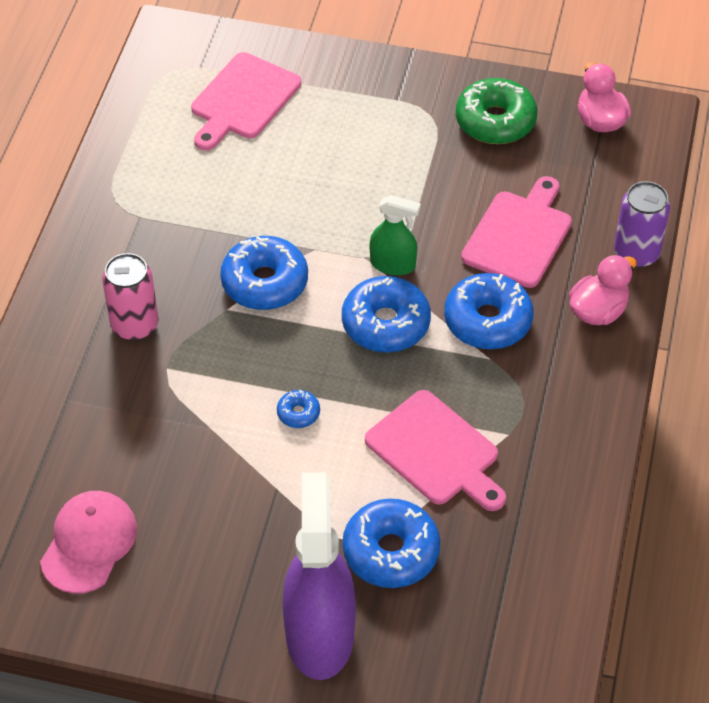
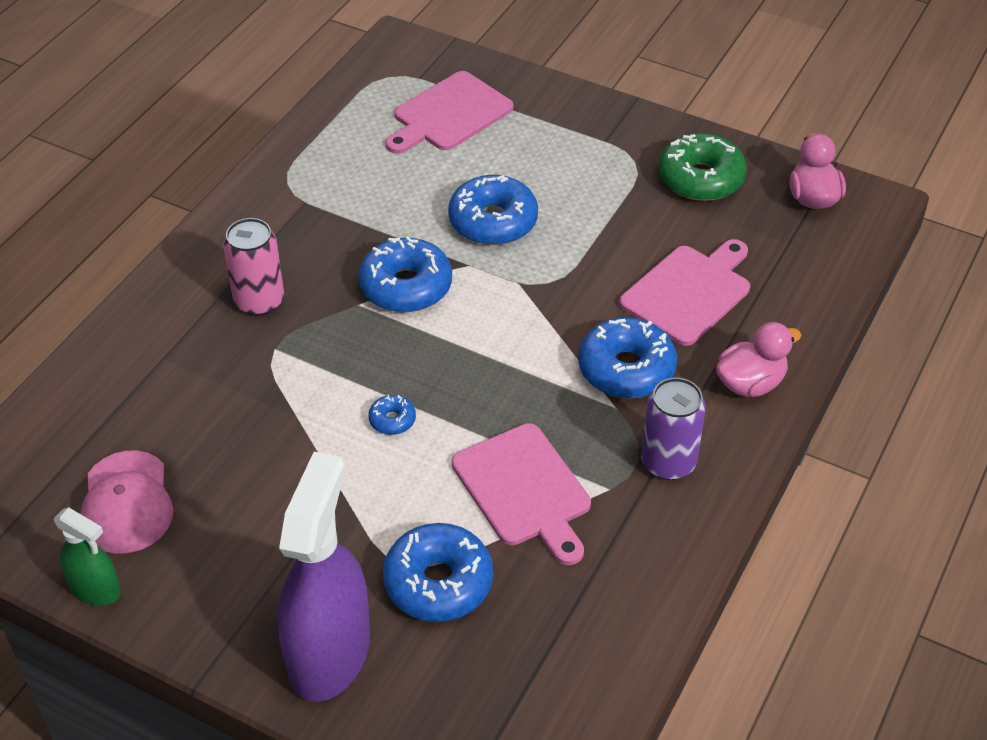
camera: 15 degrees right, 5 degrees down
pink cap [40,491,137,594] -> pink cap turned 135 degrees clockwise [80,451,173,554]
blue donut [342,276,431,352] -> blue donut moved to [448,175,538,245]
green spray bottle [370,195,421,275] -> green spray bottle moved to [54,507,121,606]
purple can [614,181,670,268] -> purple can moved to [641,378,706,480]

